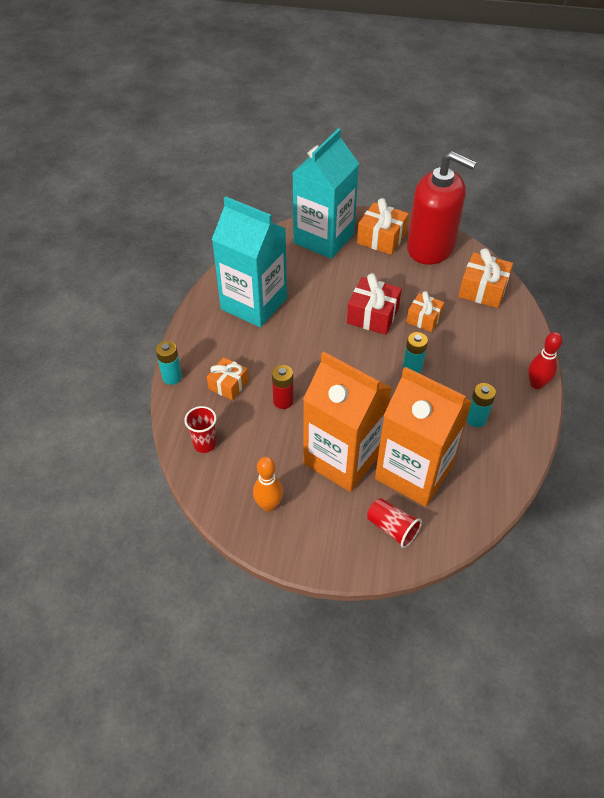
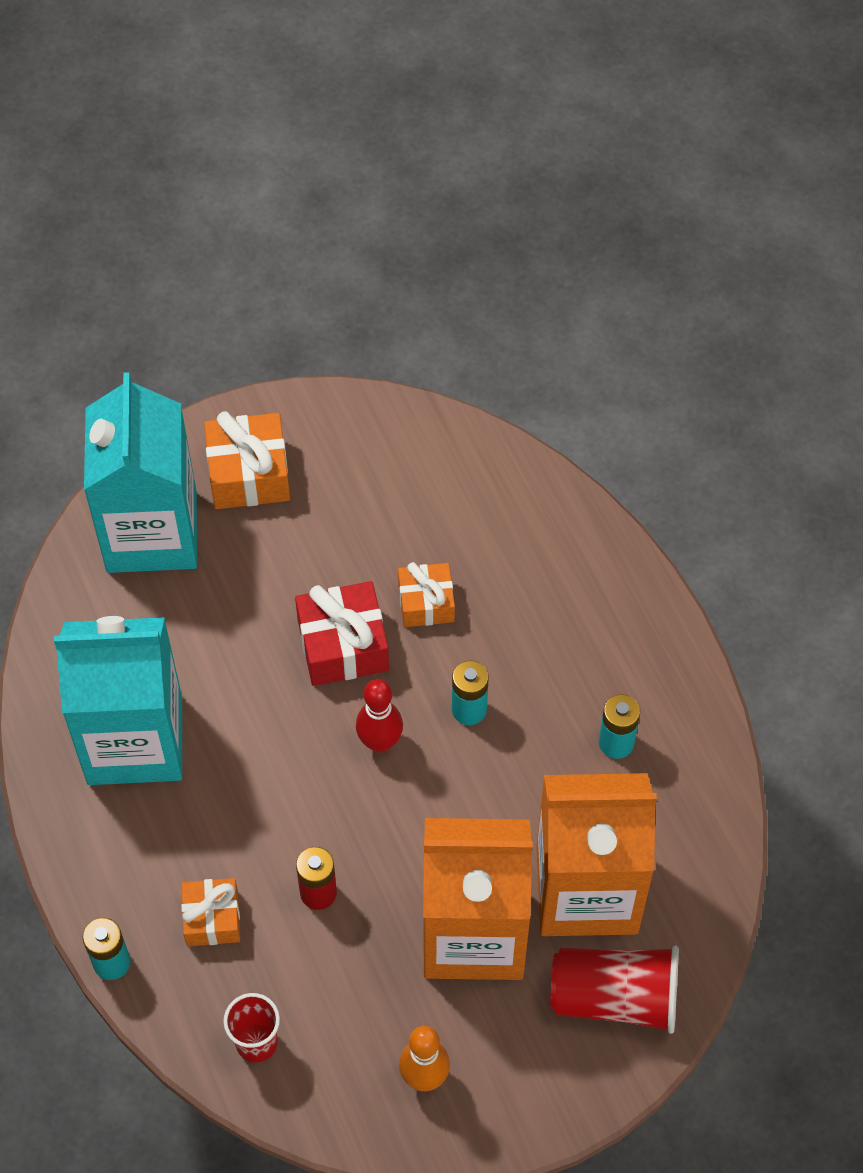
camera: 35 degrees left, 10 degrees up
red cup [367,498,422,548] -> red cup [550,945,679,1034], size x1.58
red soap dispenser [407,151,477,265] -> none
orange gift [459,248,513,308] -> none
red bowling pin [528,332,563,389] -> red bowling pin moved to [356,679,403,753]

